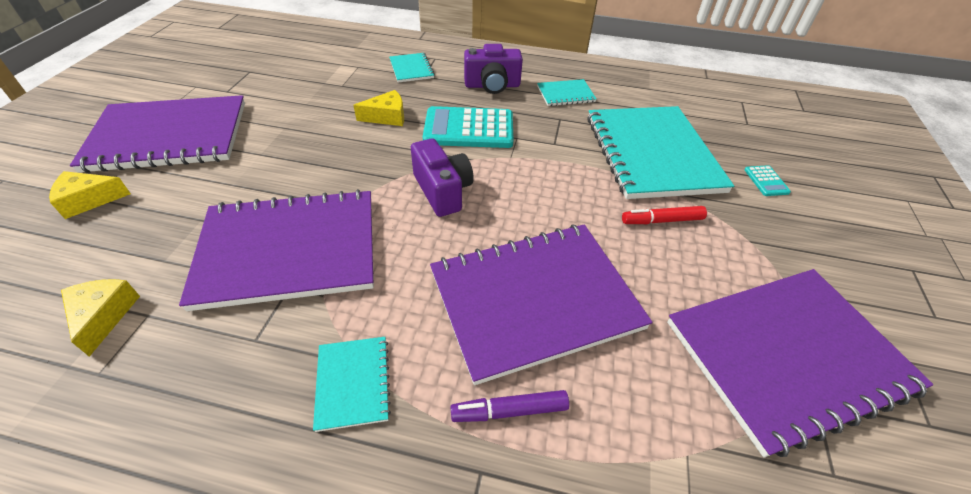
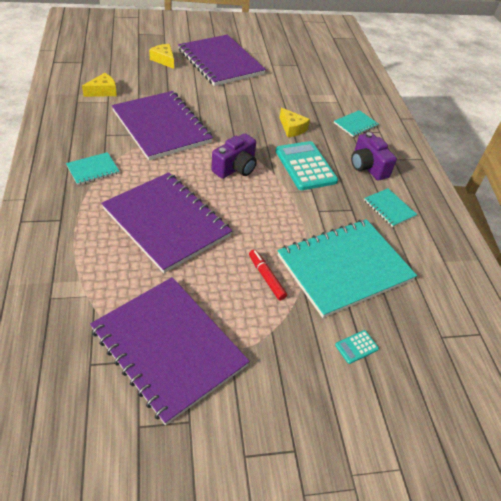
camera: 65 degrees right, 0 degrees up
purple marker [450,390,569,422] -> none

